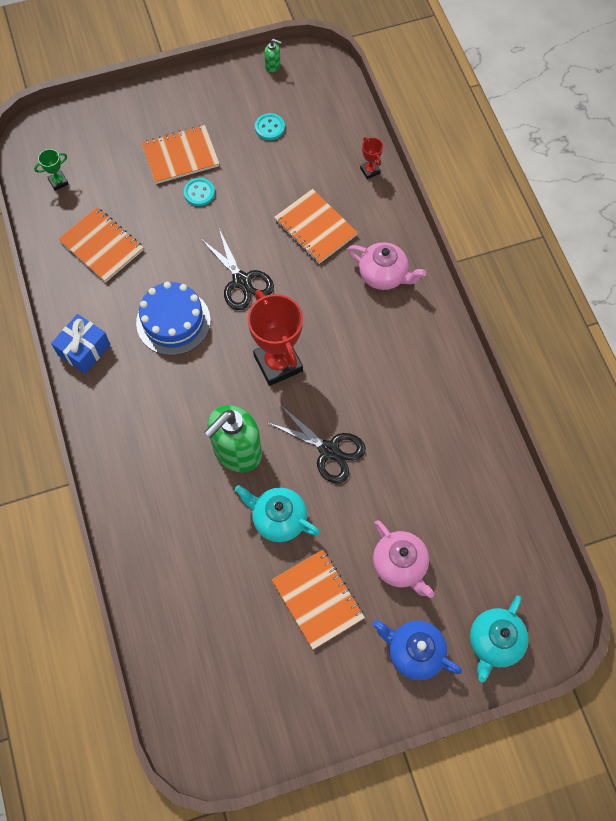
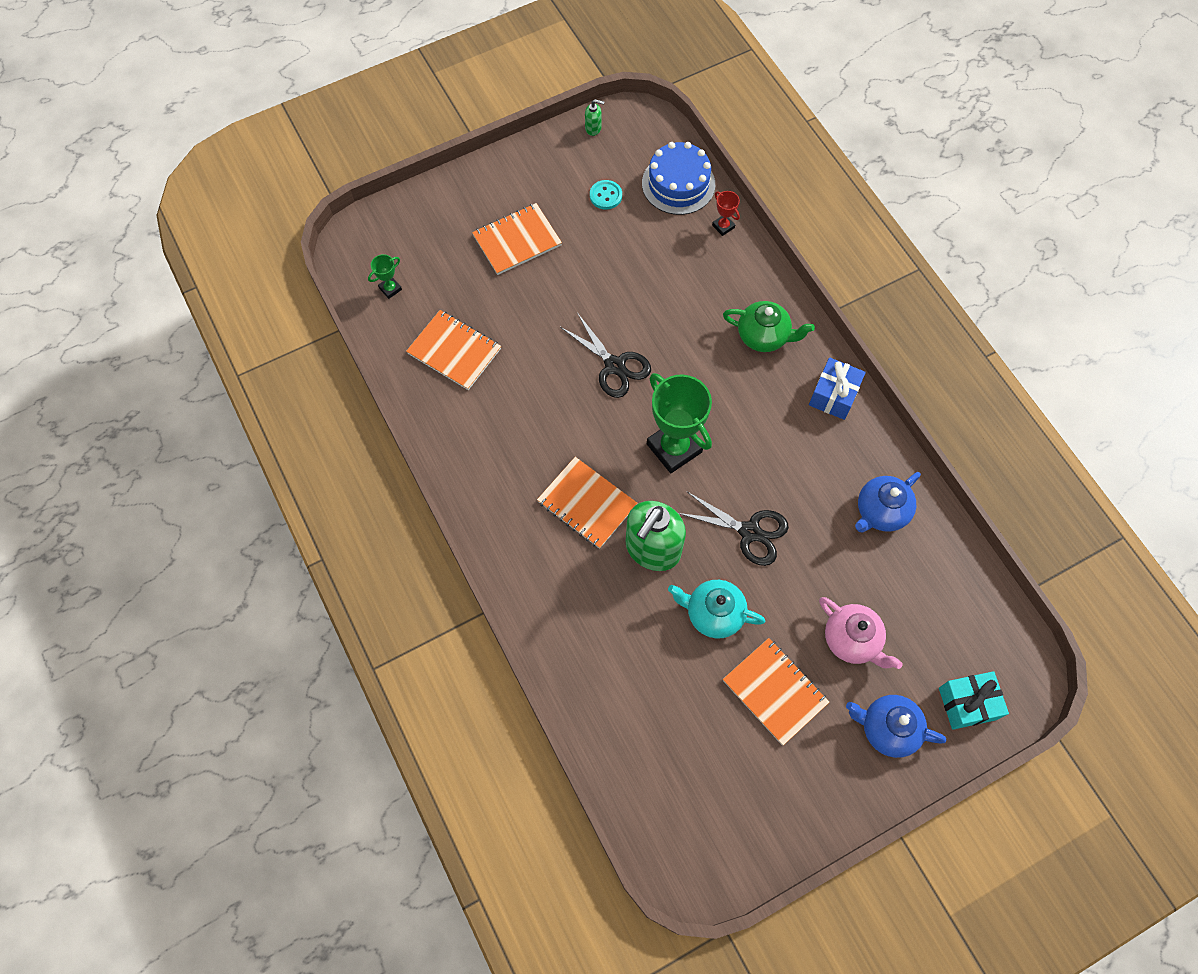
camera: 10 degrees left, 0 degrees up
blue gift [51,314,110,374] -> blue gift moved to [809,357,866,420]
blue cake [136,282,211,355] -> blue cake moved to [642,142,715,215]
turquoise button [184,178,215,206] -> none
red trophy [247,290,303,386] -> green trophy [647,373,712,473]
orange notebook [274,189,358,264] -> orange notebook moved to [537,457,638,549]
pink teapot [347,242,426,290] -> green teapot [723,301,815,352]
turquoise teapot [470,595,529,682] -> turquoise gift [939,671,1009,730]
none -> blue teapot [855,472,921,532]

